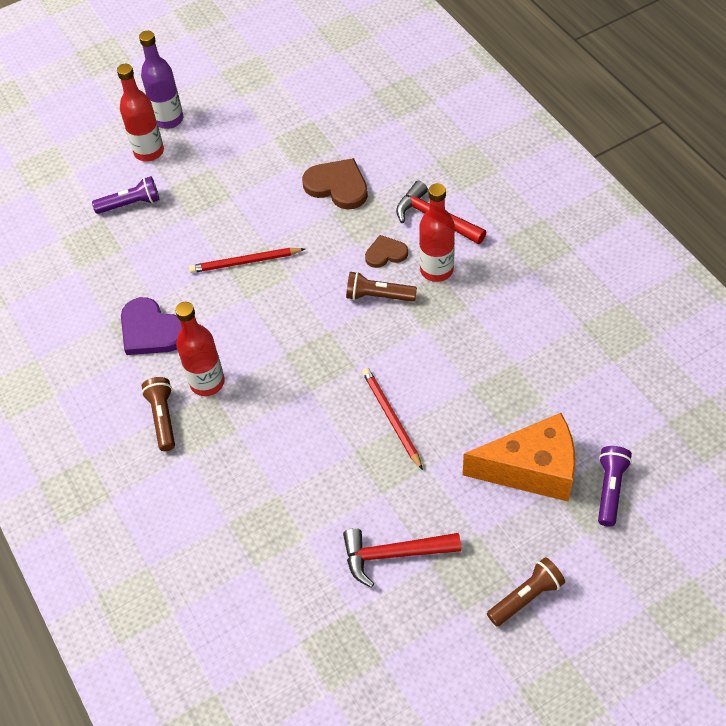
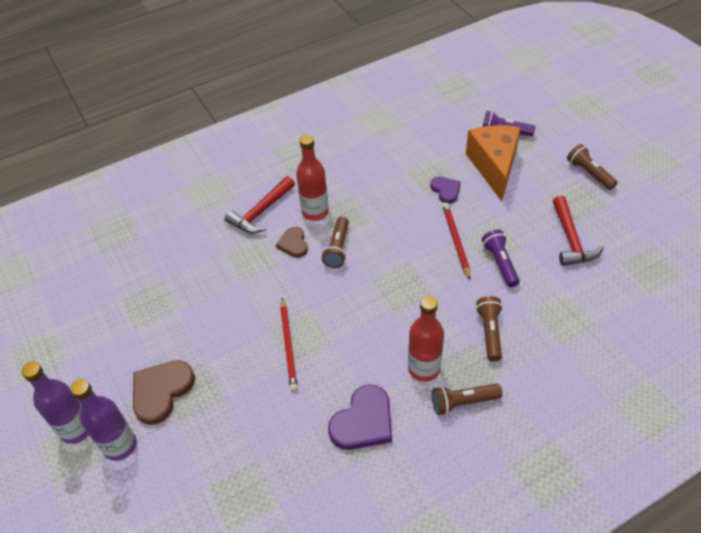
camera: 90 degrees left, 5 degrees down
purple flashlight [92,176,160,214] -> purple flashlight moved to [482,229,520,287]
red bottle [117,64,164,161] -> purple bottle [71,379,137,461]
brown heart [302,158,368,210] -> brown heart moved to [133,360,195,425]
red pencil [362,368,423,470] -> red pencil turned 105 degrees clockwise [442,203,470,280]
none -> purple heart [430,176,461,204]
none -> brown flashlight [476,296,503,361]

